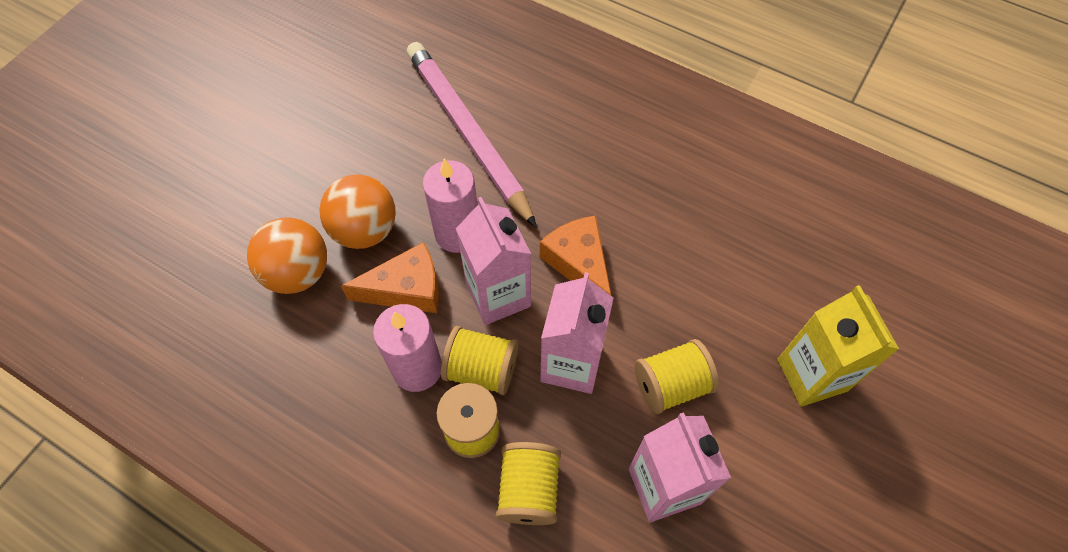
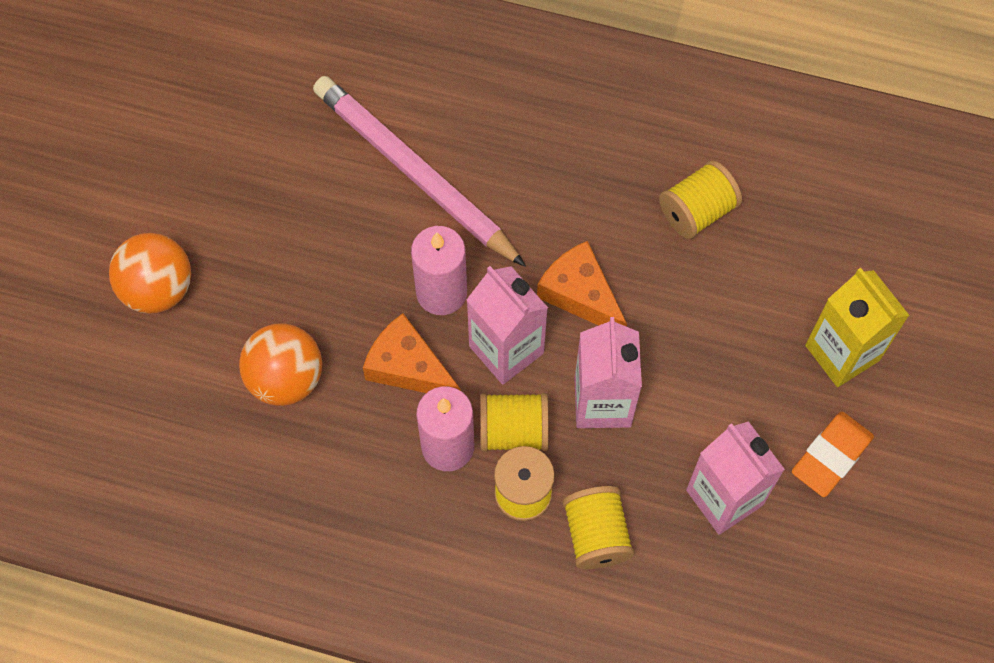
camera: 15 degrees left, 5 degrees up
orange ball [320,174,396,249] -> orange ball moved to [109,233,191,314]
orange cheese [341,242,439,313] -> orange cheese turned 120 degrees counterclockwise [363,313,461,393]
yellow spool [635,339,719,414] -> yellow spool moved to [659,160,742,239]
none -> orange eraser [792,412,874,497]

